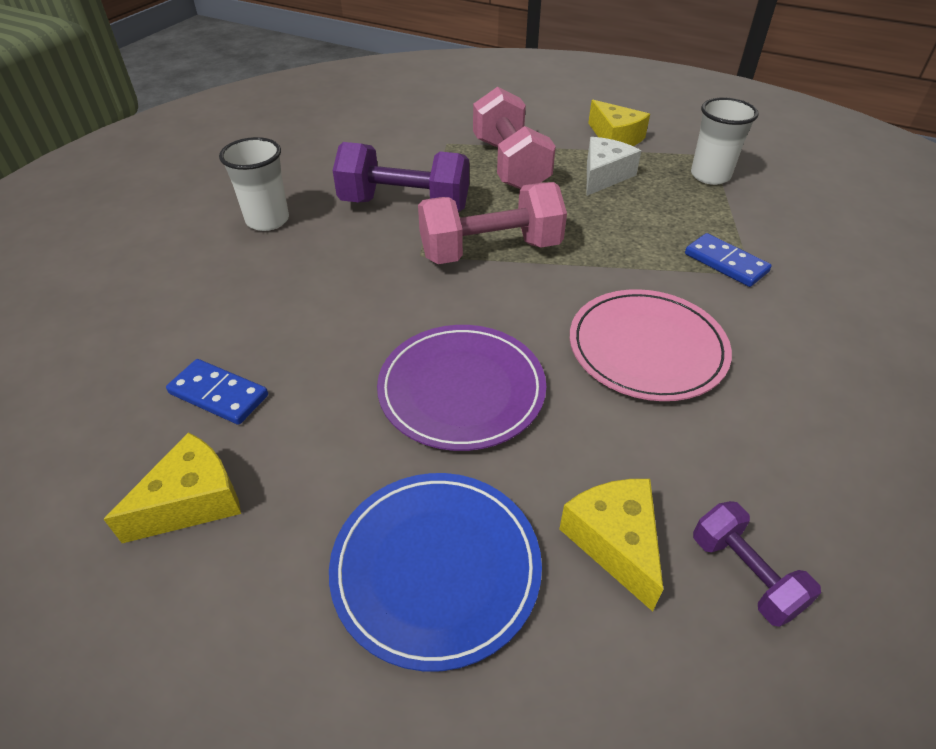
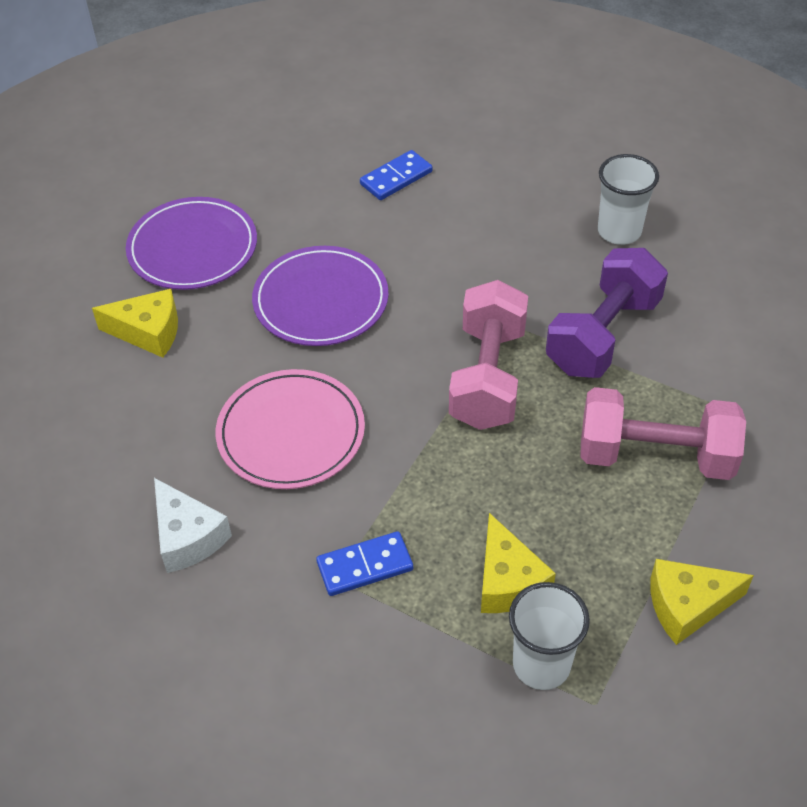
camera: 115 degrees right, 5 degrees up
yellow cheese [104,432,241,543] -> yellow cheese moved to [481,513,556,613]
blue plate [329,473,542,671] -> purple plate [126,197,257,290]
white cheese [586,137,641,196] -> white cheese moved to [154,478,232,573]
purple dumbbell [693,501,821,627] -> none

